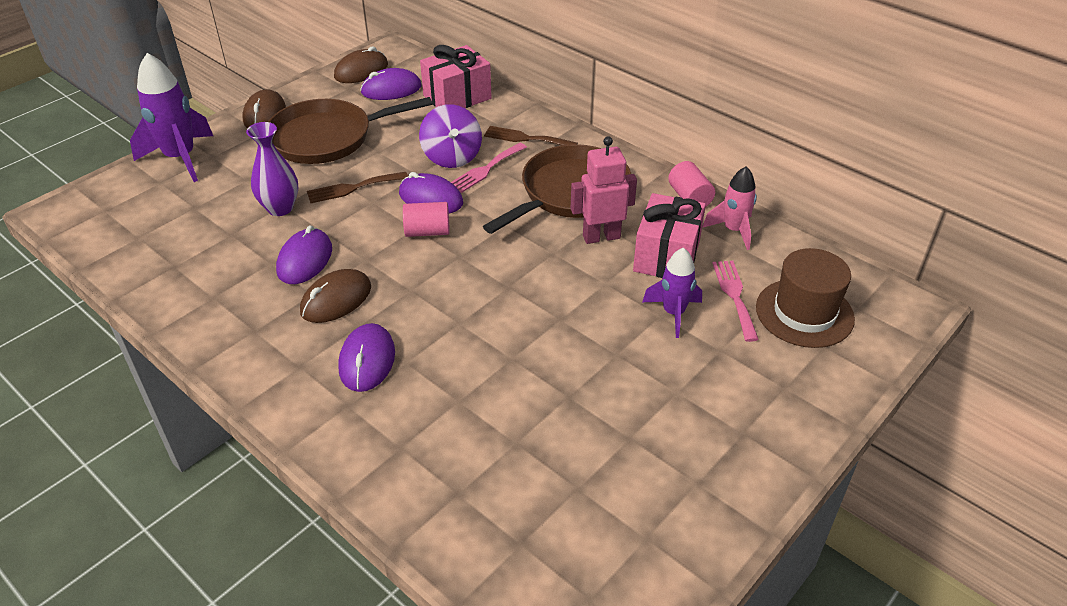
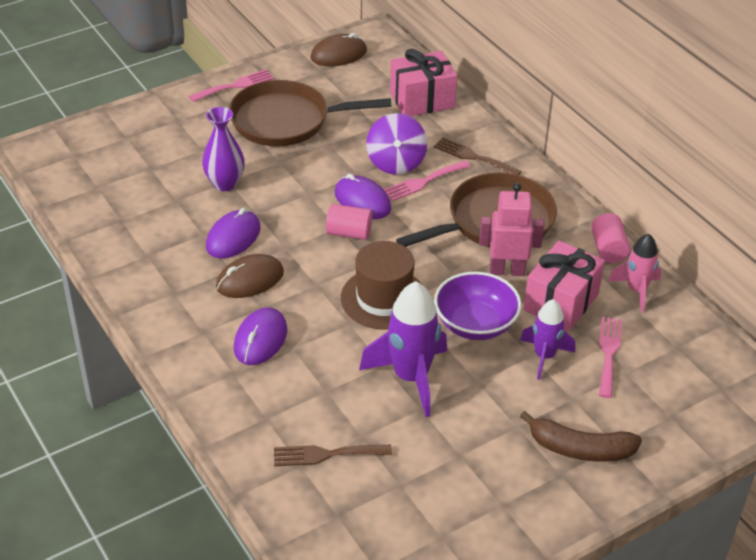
camera: 15 degrees right, 0 degrees up
purple rocket [130,53,213,182] -> purple rocket moved to [359,281,447,417]
brown mouse [243,89,286,129] -> pink fork [189,69,274,102]
brown fork [307,172,408,203] -> brown fork moved to [274,445,392,466]
purple mouse [360,68,422,100] -> none
brown hat [756,248,855,348] -> brown hat moved to [341,241,422,330]
none -> purple bowl [434,272,521,340]
none -> brown banana [520,411,642,462]

